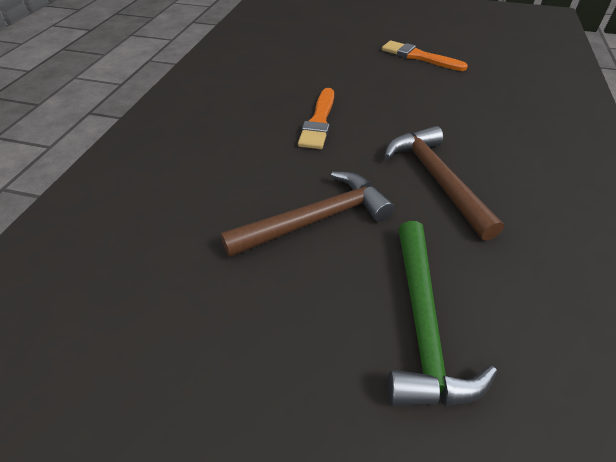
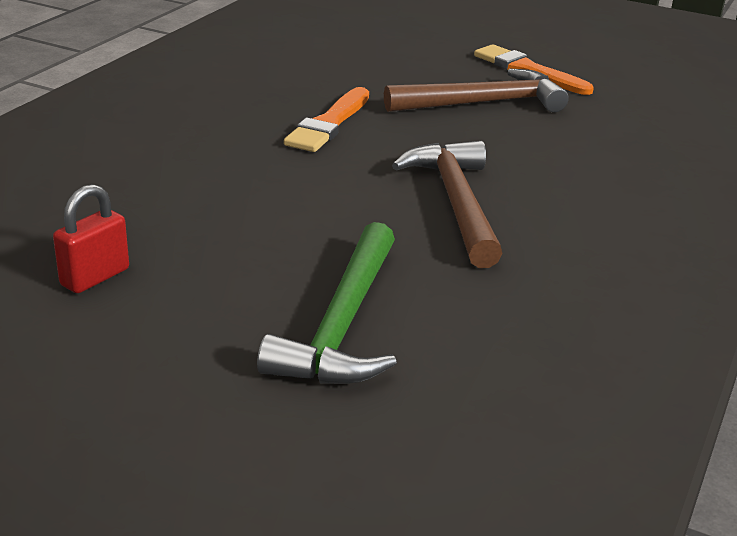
camera: 10 degrees right, 15 degrees down
brown hammer [220,171,394,257] -> brown hammer moved to [384,68,569,112]
none -> red padlock [53,184,129,293]

